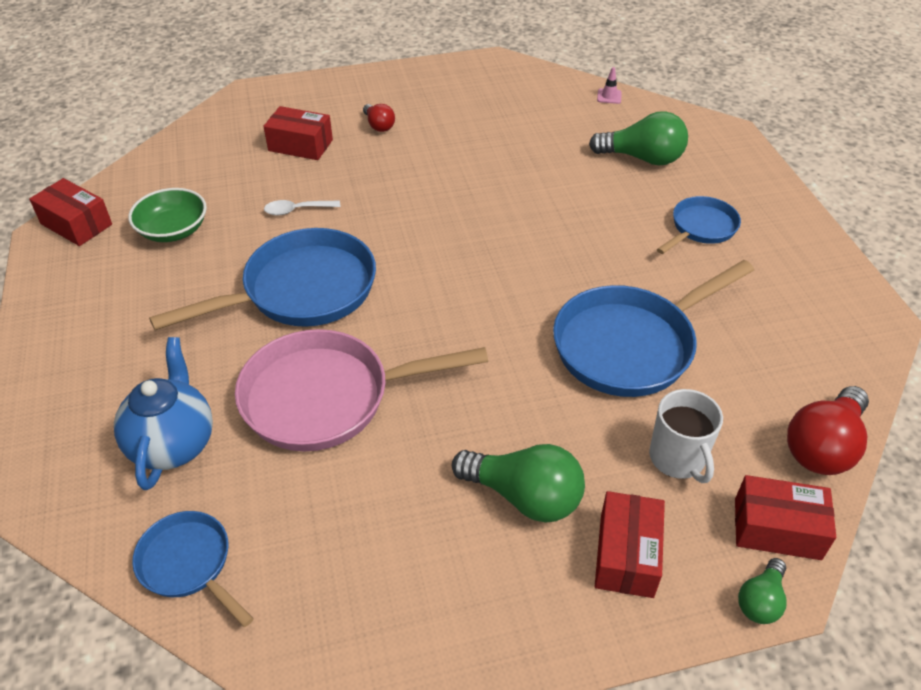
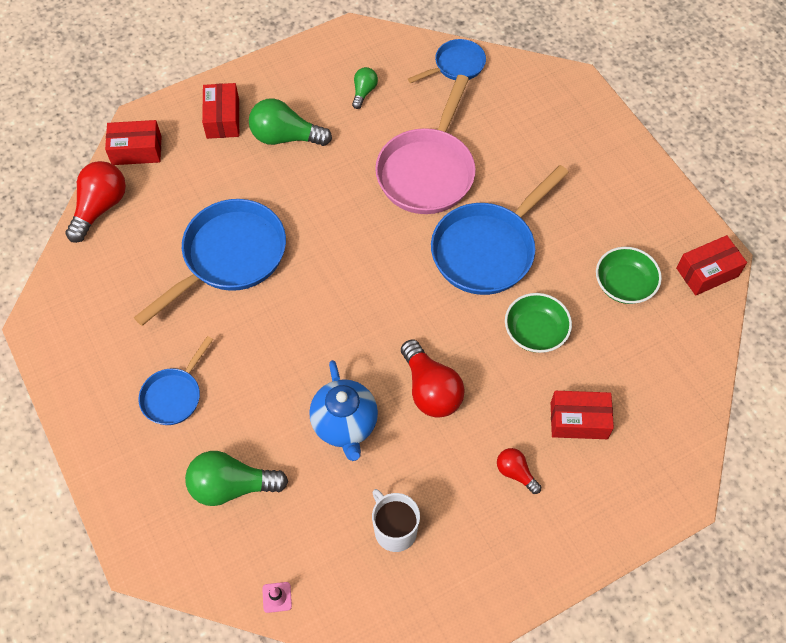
camera: 165 degrees right, 15 degrees up
red box [29,178,112,246] -> red box turned 45 degrees counterclockwise [676,235,747,296]
blue teapot [114,337,213,490] -> blue teapot moved to [309,360,378,461]
blue pan [132,511,254,627] -> blue pan turned 60 degrees counterclockwise [408,39,486,83]
pink pan [235,329,488,451] -> pink pan turned 135 degrees clockwise [375,75,476,214]
white spoon [264,200,340,216] -> green bowl [505,293,572,353]
white mug [649,389,723,483] -> white mug moved to [372,489,420,552]
green light bulb [738,558,786,624] -> green light bulb moved to [352,67,378,109]
none -> red light bulb [401,340,465,418]

